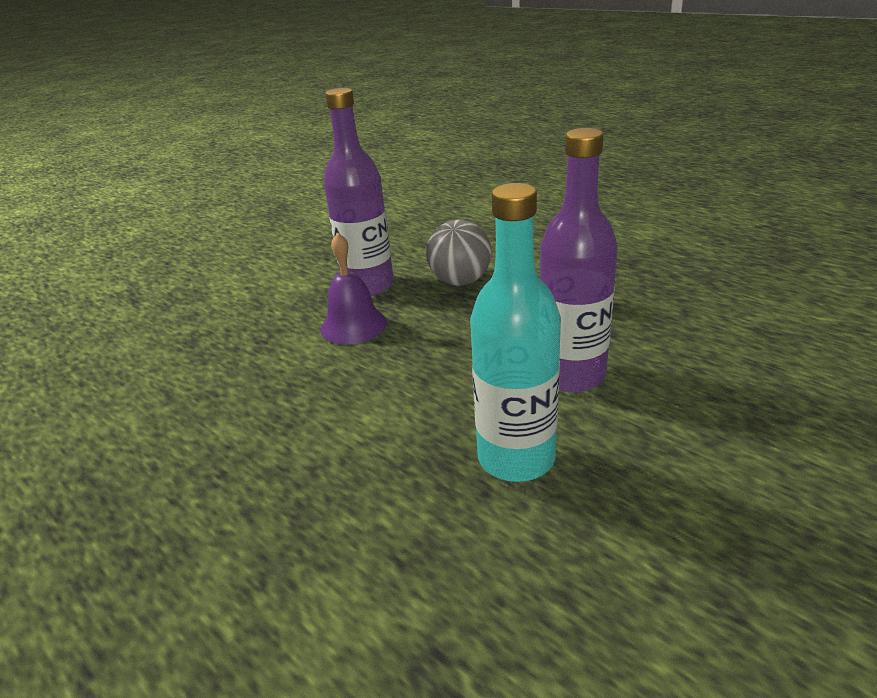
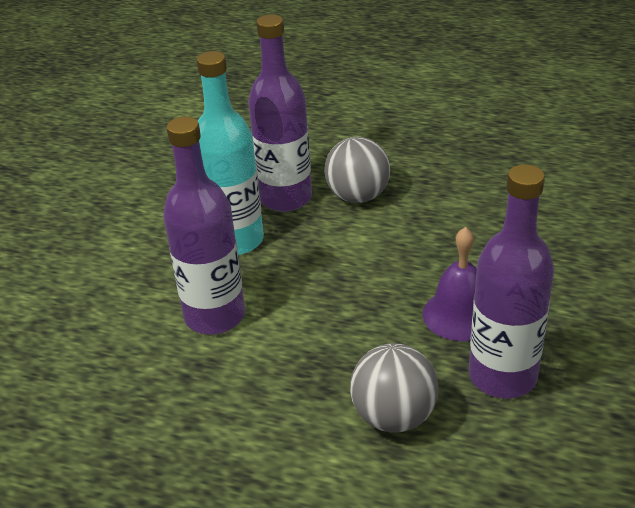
camera: 155 degrees right, 5 degrees up
none -> purple bottle [248,15,312,212]
none -> grey ball [324,137,390,203]

